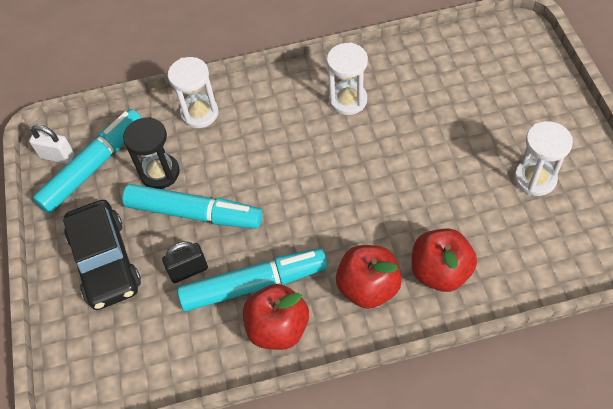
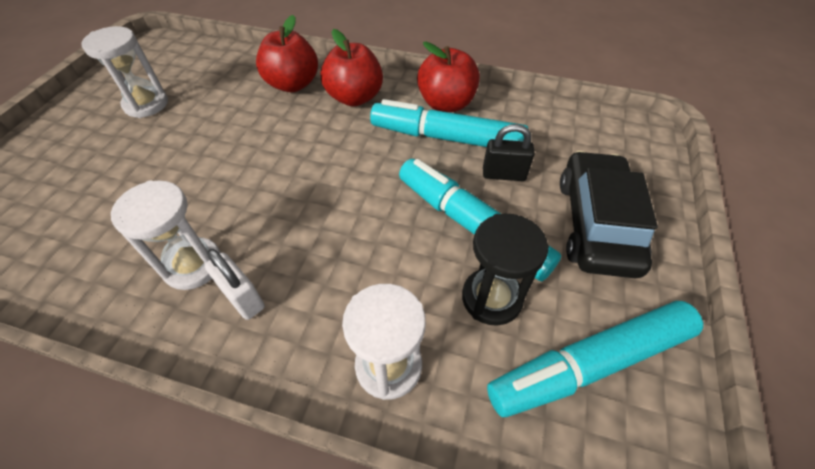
camera: 155 degrees left, 5 degrees down
white padlock [29,125,74,164] -> white padlock moved to [204,249,265,320]

